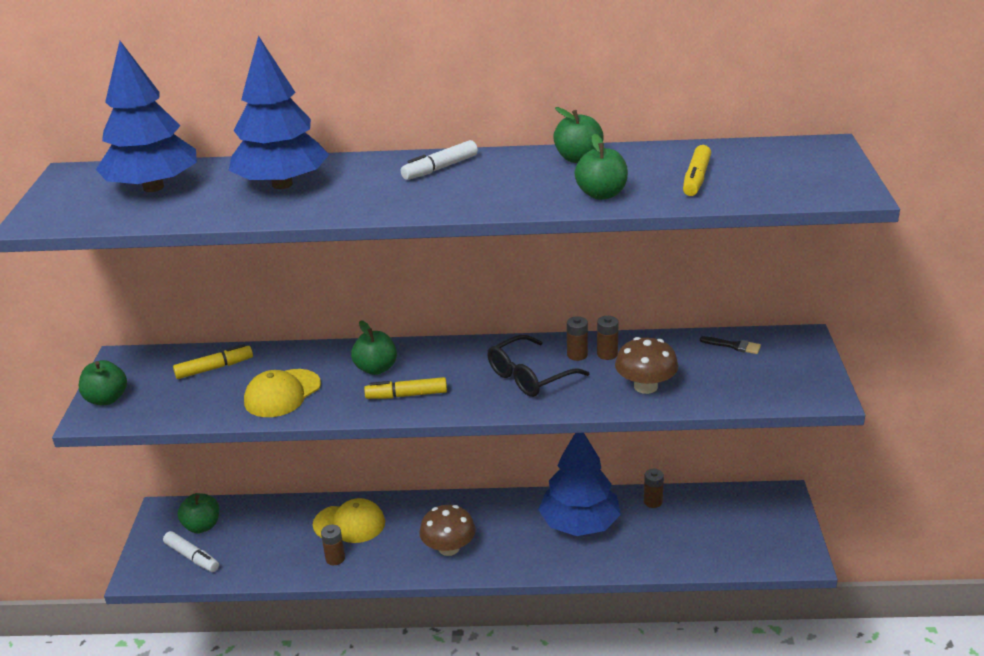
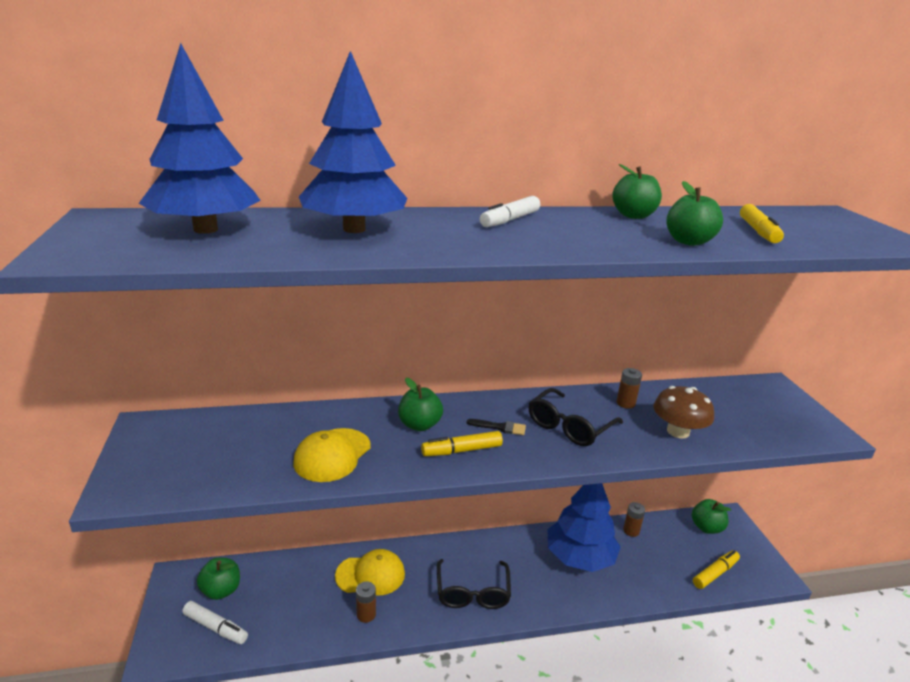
camera: 15 degrees left, 5 degrees down
green apple [79,360,127,405] -> green apple moved to [692,499,731,534]
yellow marker [173,344,253,379] -> yellow marker moved to [693,550,740,589]
brown mushroom [419,505,476,556] -> black glasses [437,559,511,609]
brown battery [567,316,588,361] -> none
black brush [700,336,761,354] -> black brush moved to [467,419,526,435]

